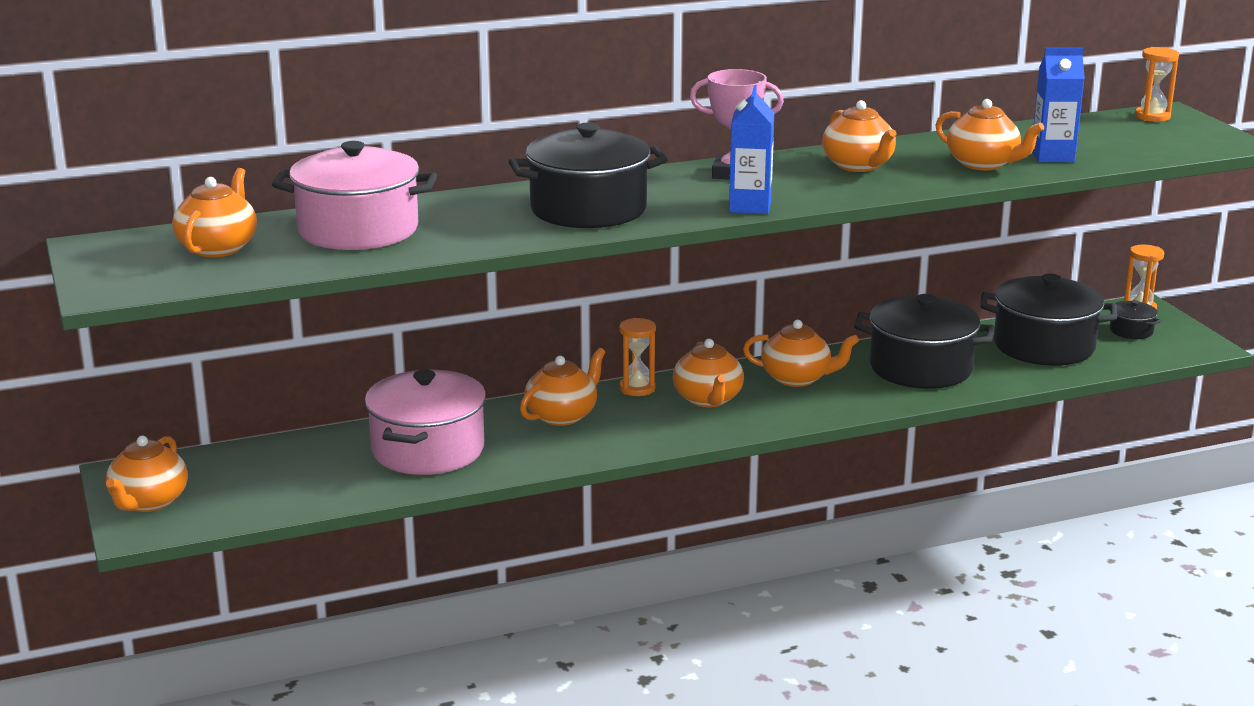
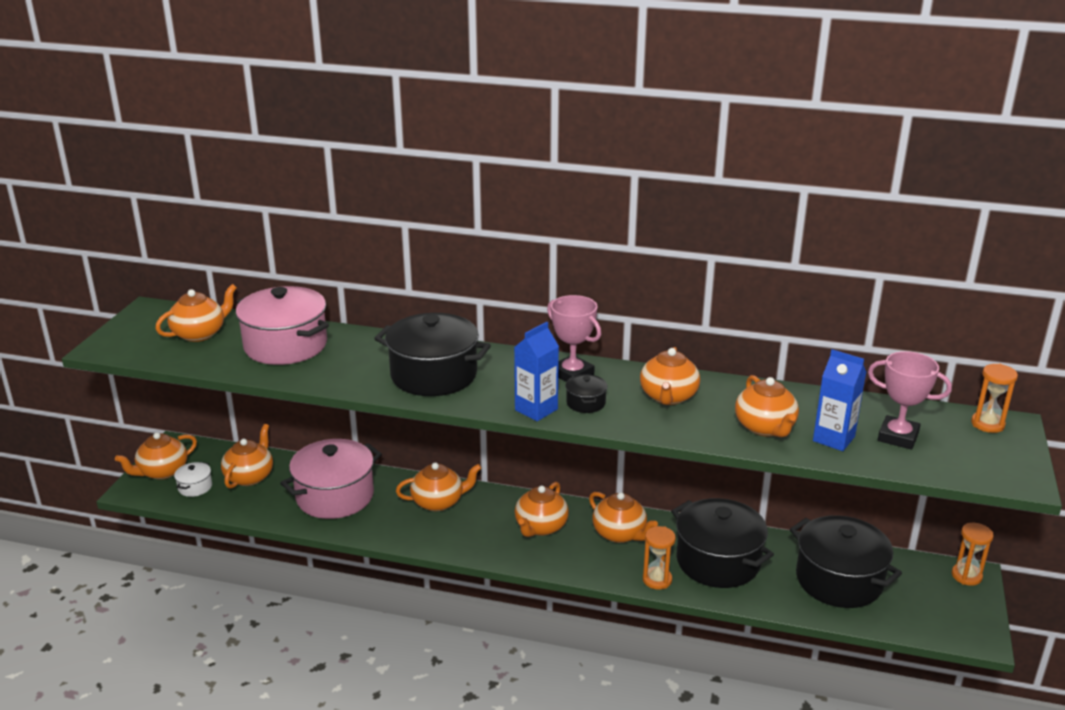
camera: 35 degrees right, 5 degrees up
orange hourglass [619,318,656,396] -> orange hourglass moved to [643,526,676,590]
black pot [1110,300,1161,339] -> black pot moved to [565,374,608,413]
none -> white pot [174,462,212,497]
none -> orange teapot [221,424,273,489]
none -> pink trophy [868,351,952,450]

